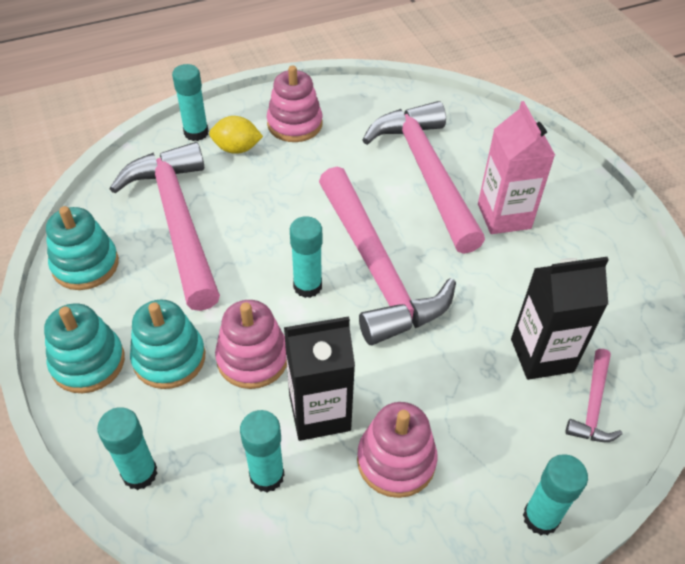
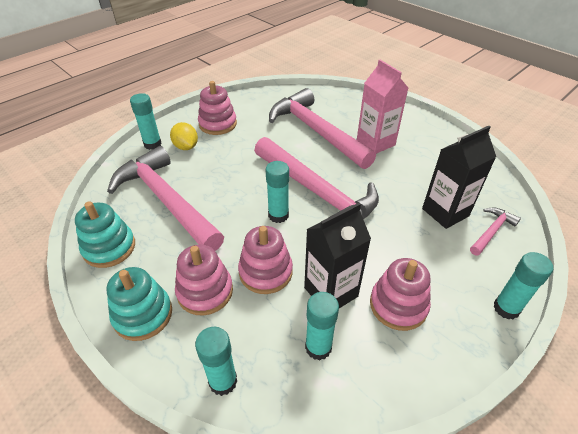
camera: 20 degrees left, 5 degrees down
turquoise stacking toy [130,300,205,389] -> pink stacking toy [175,245,233,316]
yellow lemon [209,116,263,154] -> yellow lemon turned 75 degrees clockwise [170,122,198,150]
pink hammer [566,349,622,442] -> pink hammer turned 135 degrees counterclockwise [470,208,521,256]

